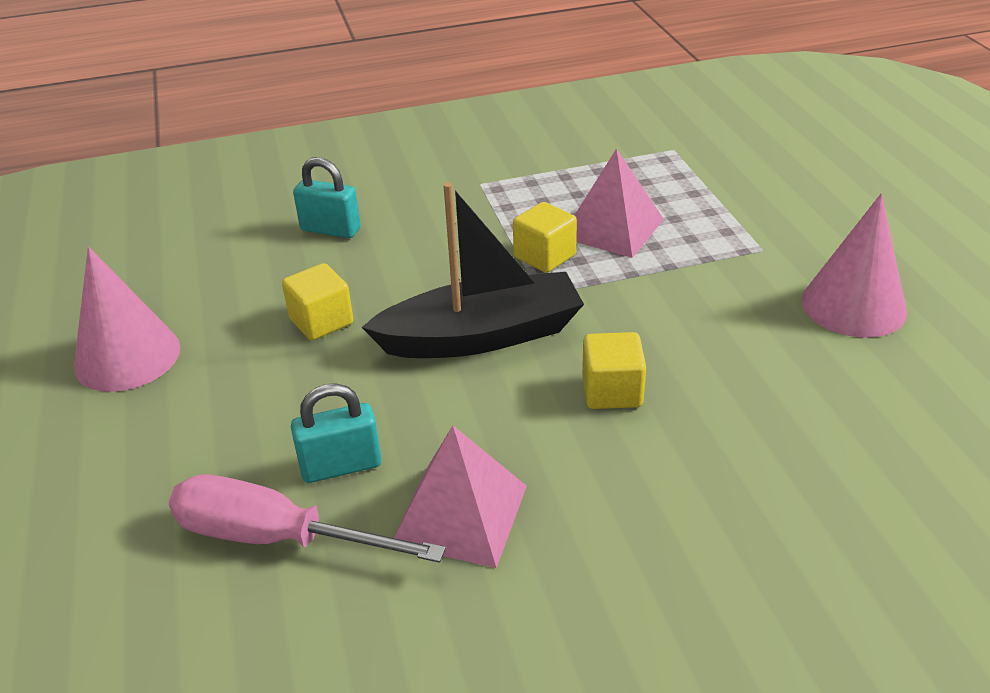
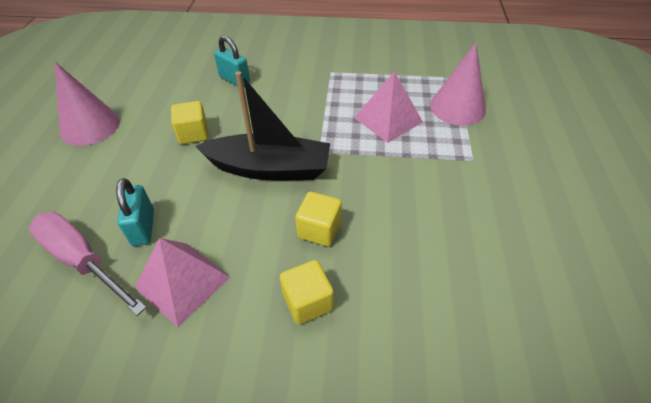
camera: 20 degrees right, 10 degrees up
turquoise padlock [291,383,381,483] -> turquoise padlock turned 75 degrees clockwise [116,178,154,246]
yellow cube [513,202,577,273] -> yellow cube moved to [280,260,334,325]
pink cone [802,194,907,338] -> pink cone moved to [430,43,486,126]

